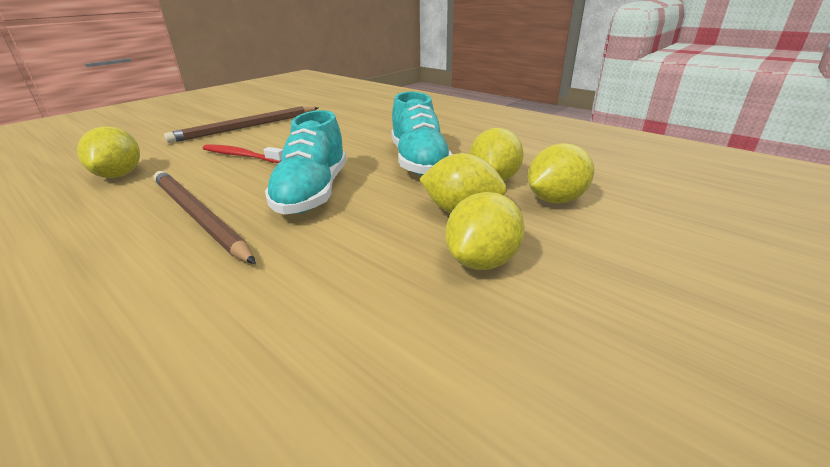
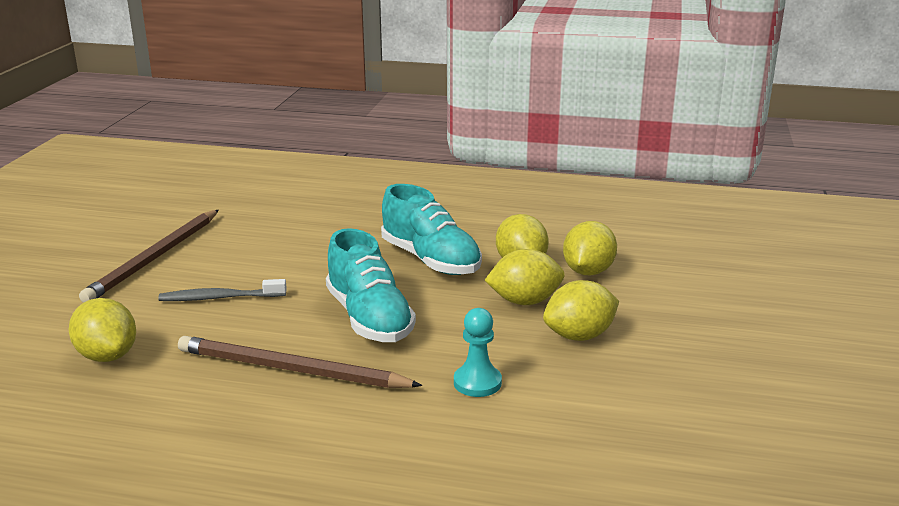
camera: 30 degrees left, 5 degrees down
red toothbrush [203,144,283,163] -> grey toothbrush [158,279,287,301]
yellow lemon [445,192,525,270] -> yellow lemon turned 60 degrees clockwise [543,280,619,341]
none -> turquoise pawn [454,308,502,397]

